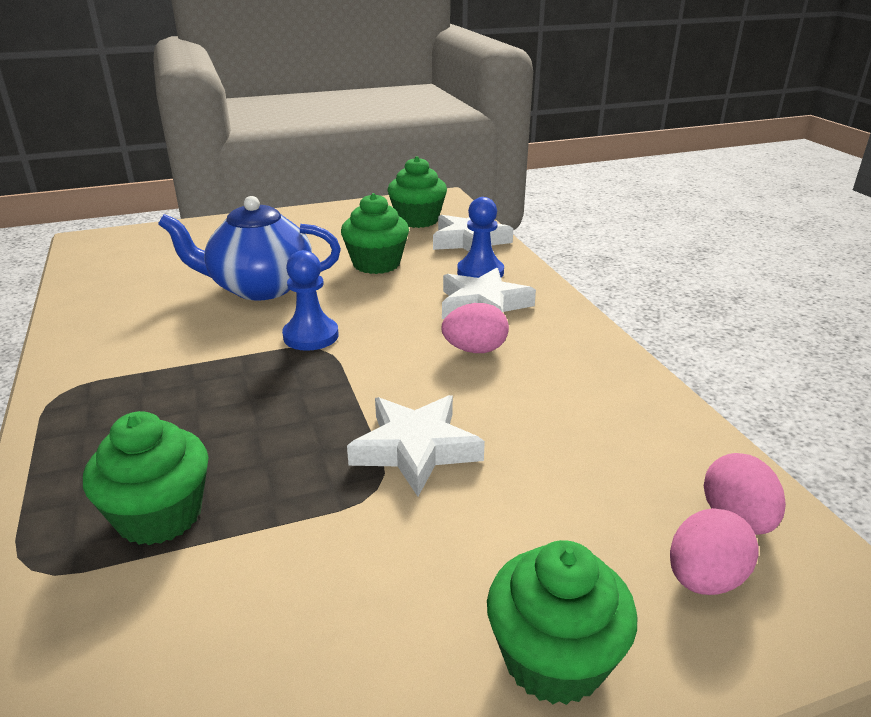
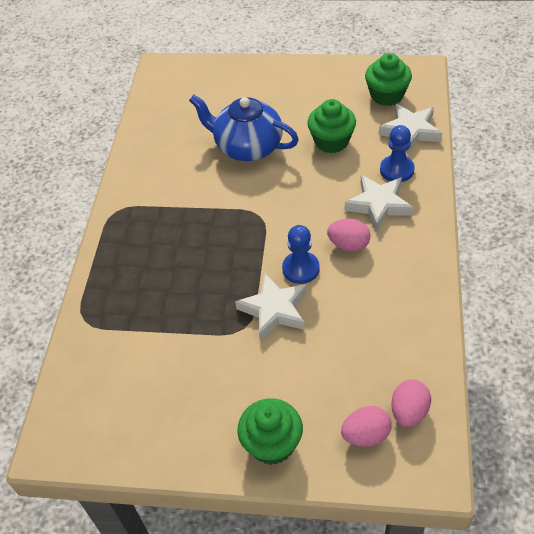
camera: 30 degrees right, 20 degrees up
green cupcake [83,411,209,545] -> none
blue pawn [282,250,339,351] -> blue pawn moved to [282,225,320,284]

